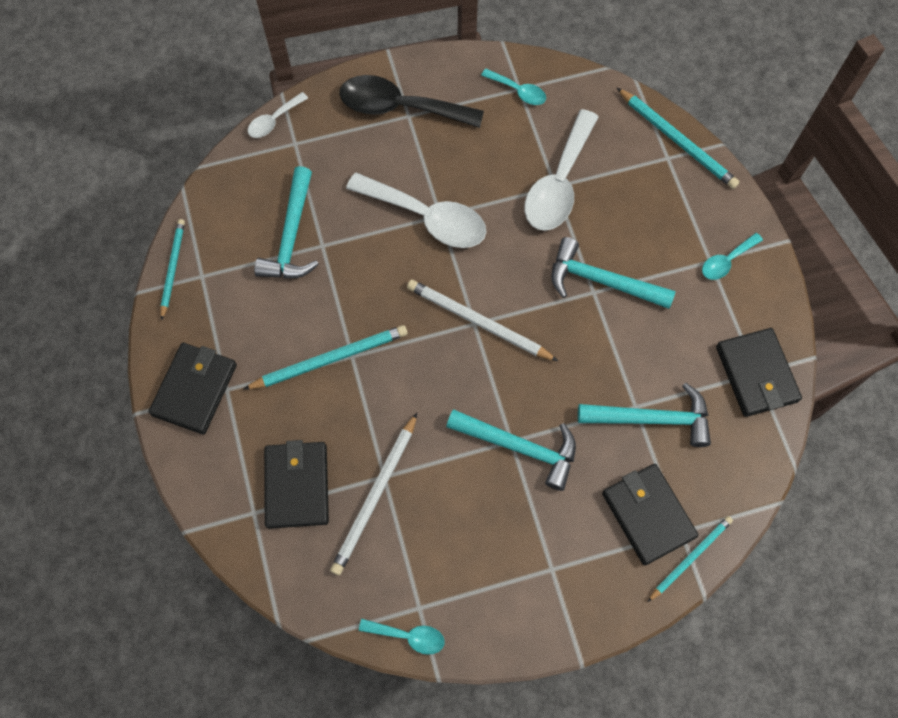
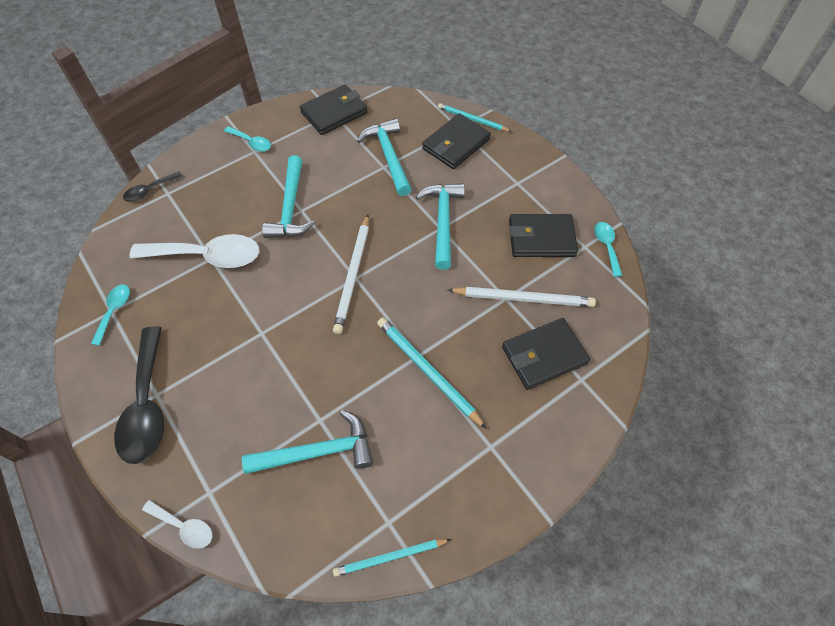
camera: 110 degrees left, 10 degrees down
black wallet [148,343,237,434] -> black wallet moved to [509,214,578,257]
white spoon [346,172,486,248] -> none
turquoise pencil [617,88,740,189] -> black spoon [123,172,183,202]

